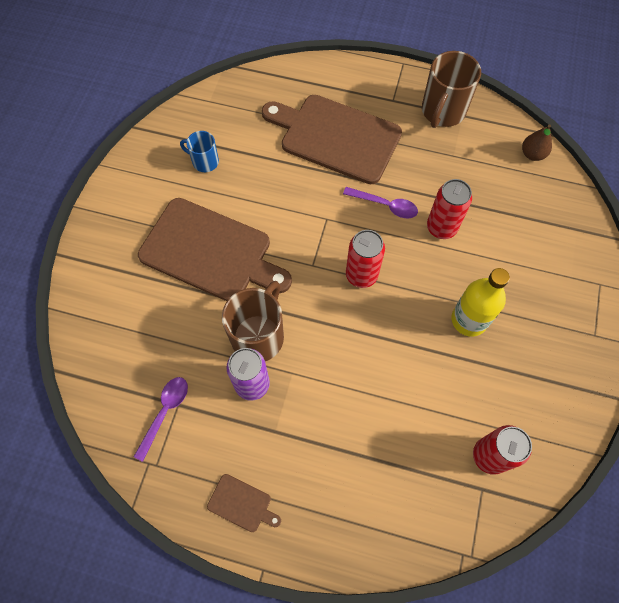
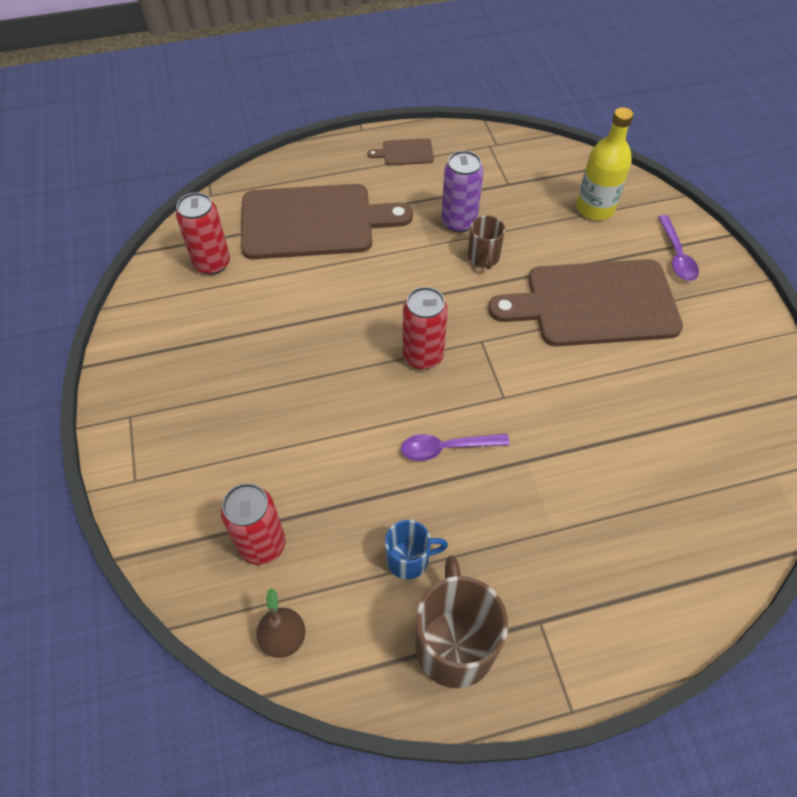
camera: 150 degrees right, 10 degrees down
purple spoon [134,377,188,462] -> purple spoon moved to [658,215,699,281]
blue mug [180,131,219,172] -> blue mug moved to [385,520,448,579]
brown mug [222,281,284,361] -> brown mug [468,215,505,269], size x0.56
brown cutting board [262,95,402,184] -> brown cutting board moved to [241,184,413,259]
red can [427,179,472,239] -> red can moved to [221,483,286,565]
yellow bottle [451,268,510,337] -> yellow bottle moved to [576,107,634,220]

